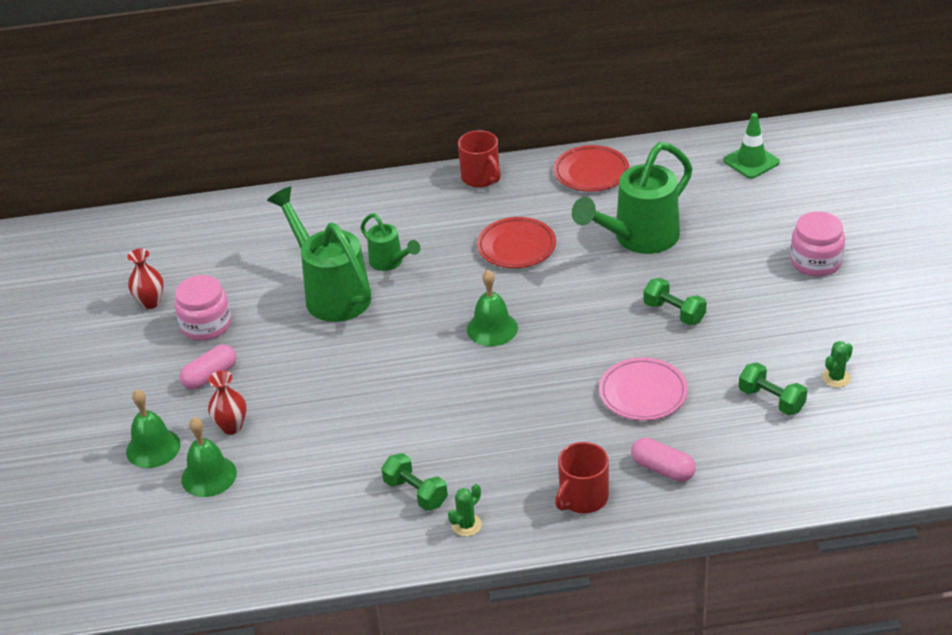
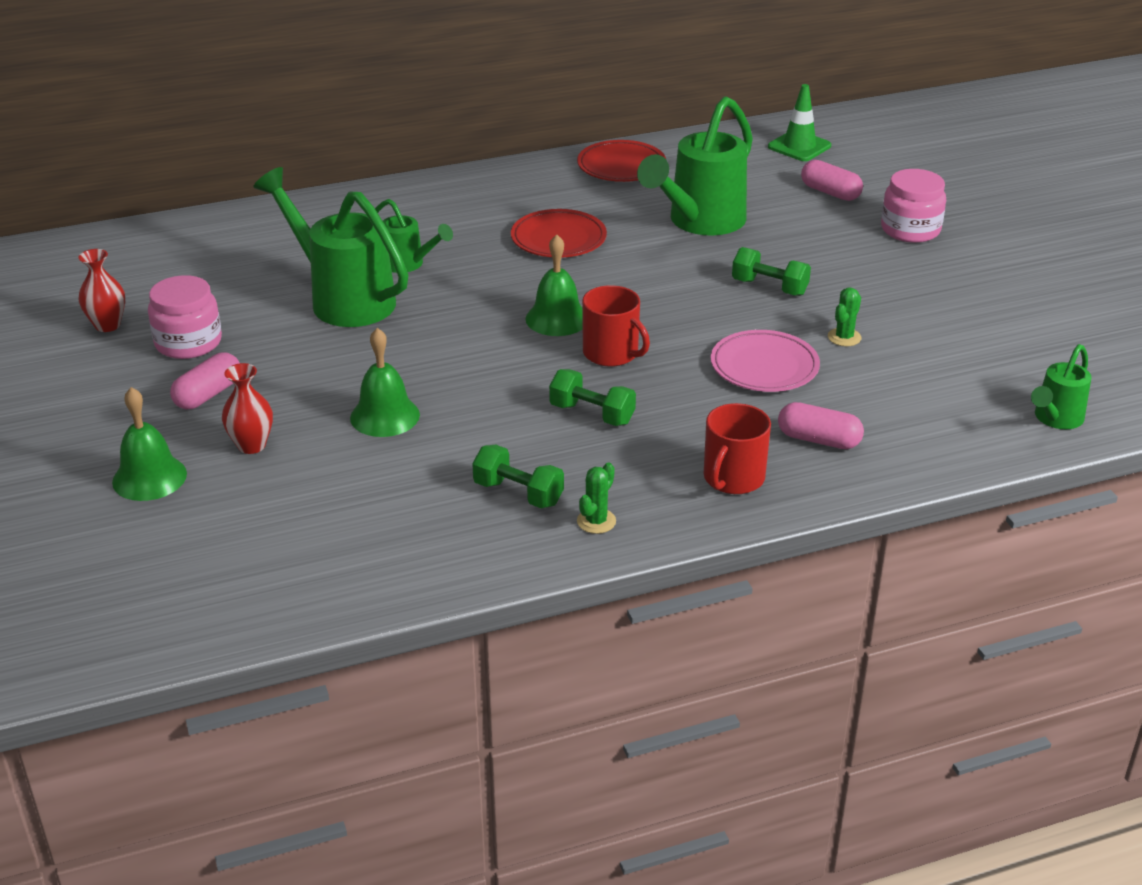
camera: 15 degrees left, 5 degrees down
green bell [181,417,237,497] -> green bell moved to [350,328,420,437]
red mug [458,130,501,188] -> red mug moved to [582,285,650,367]
green dumbbell [739,362,807,415] -> green dumbbell moved to [549,369,636,426]
green cactus [822,341,853,388] -> green cactus moved to [828,287,861,346]
none -> pink capsule [801,160,863,201]
none -> green watering can [1031,344,1092,429]

